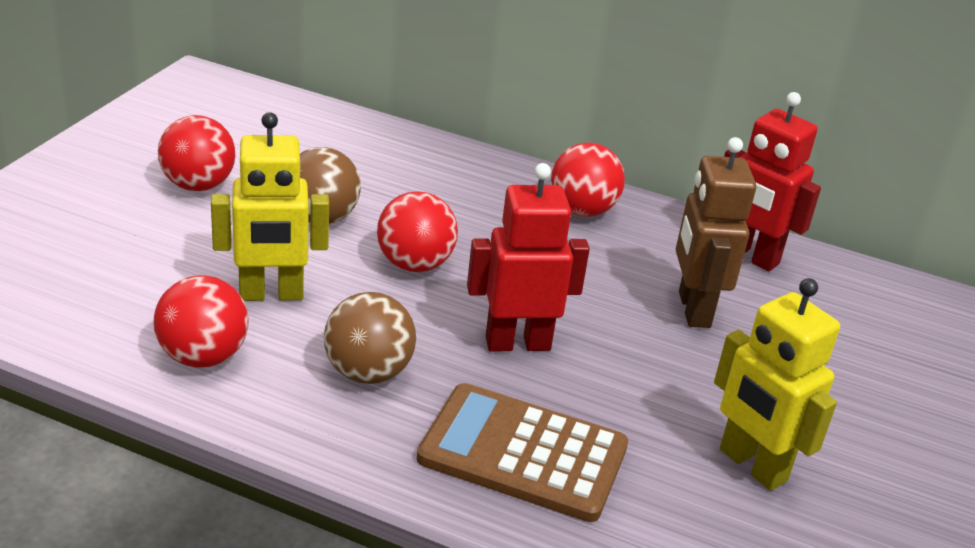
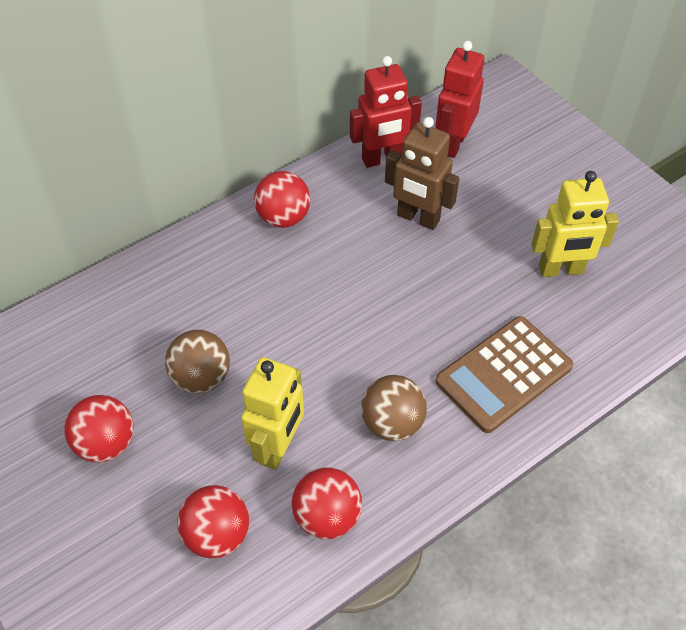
camera: 55 degrees left, 20 degrees up
red ball [377,191,458,272] -> red ball moved to [177,485,249,558]
red robot [467,163,590,352] -> red robot moved to [435,41,484,158]

